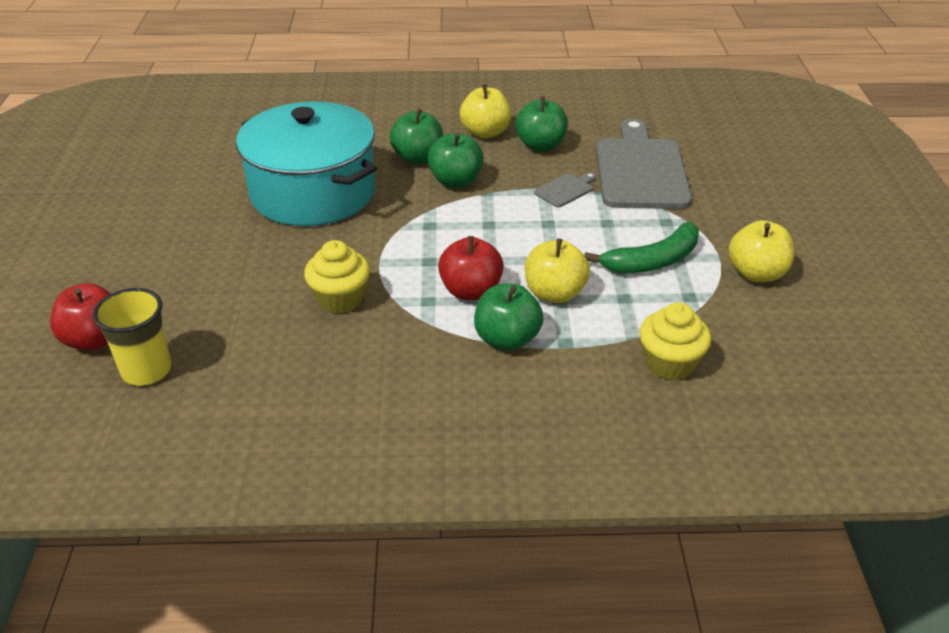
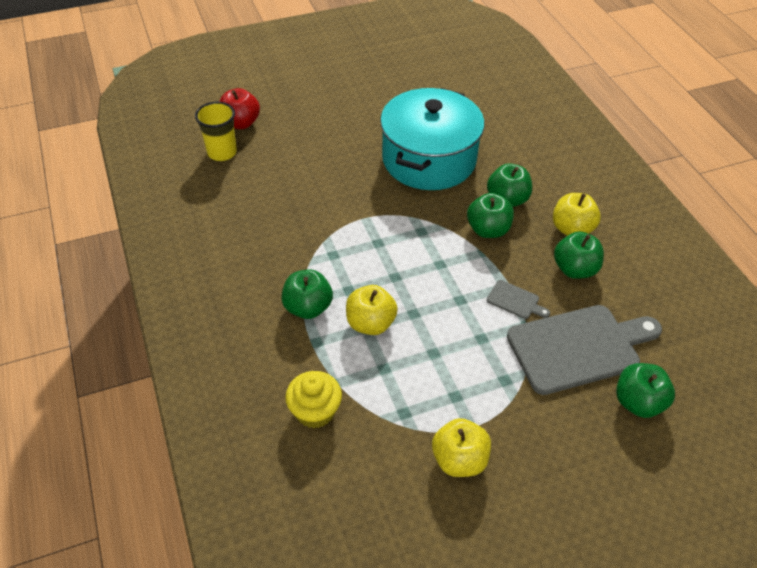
camera: 70 degrees right, 10 degrees up
yellow cupcake [304,240,370,314] -> none
red apple [438,236,504,300] -> none
green banana [584,222,699,273] -> none
none -> green apple [616,363,675,418]

